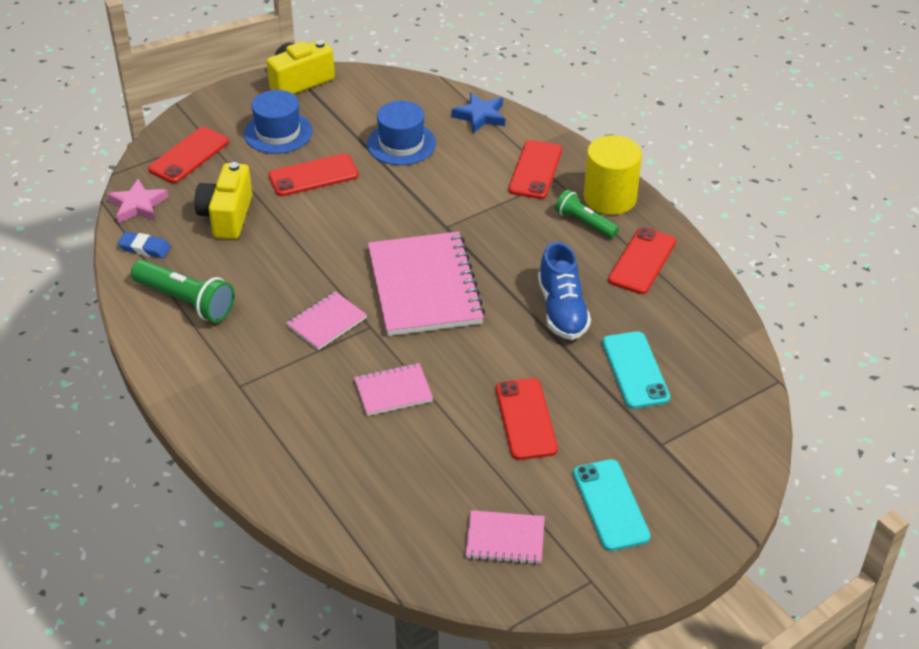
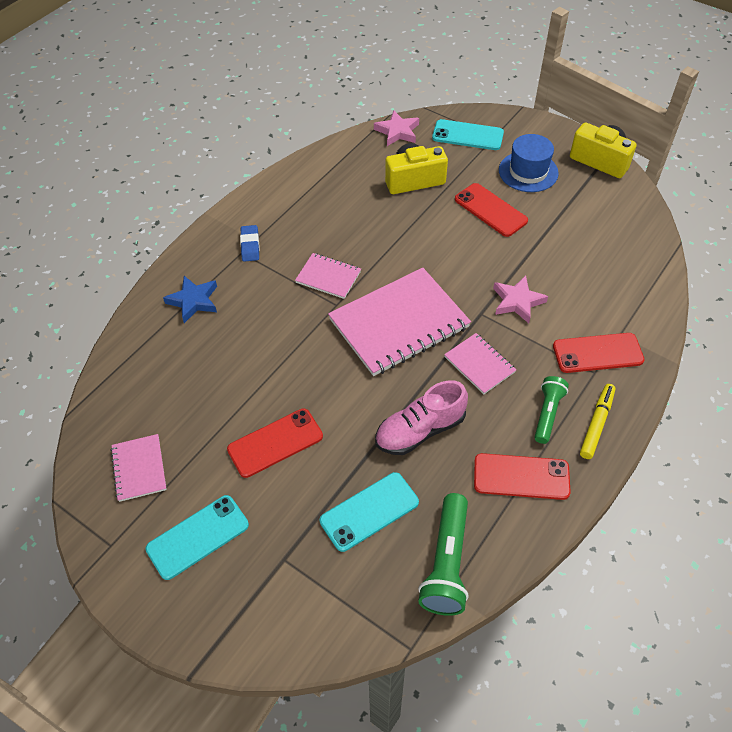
camera: 70 degrees right, 10 degrees up
blue eraser [118,232,171,258] -> blue eraser moved to [240,225,260,262]
green flashlight [131,260,235,322] -> green flashlight moved to [418,493,468,616]
red phone [148,127,229,183] -> turquoise phone [432,119,504,150]
pink notebook [354,363,433,416] -> pink notebook moved to [444,333,516,394]
blue hat [367,101,436,165] -> none
blue star [451,93,505,133] -> blue star moved to [163,276,217,323]
blue shoe [538,242,591,340] -> pink shoe [375,380,468,455]
yellow cylinder [584,135,642,215] -> yellow marker [580,384,616,459]
none -> pink star [493,275,548,323]

